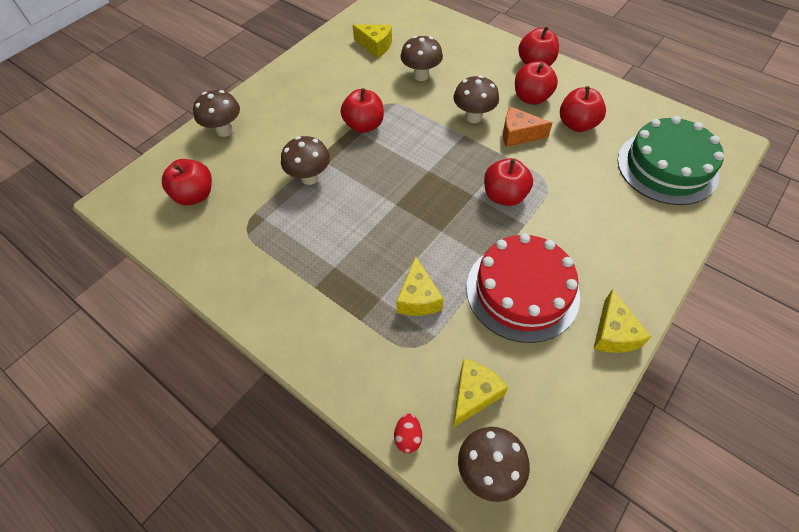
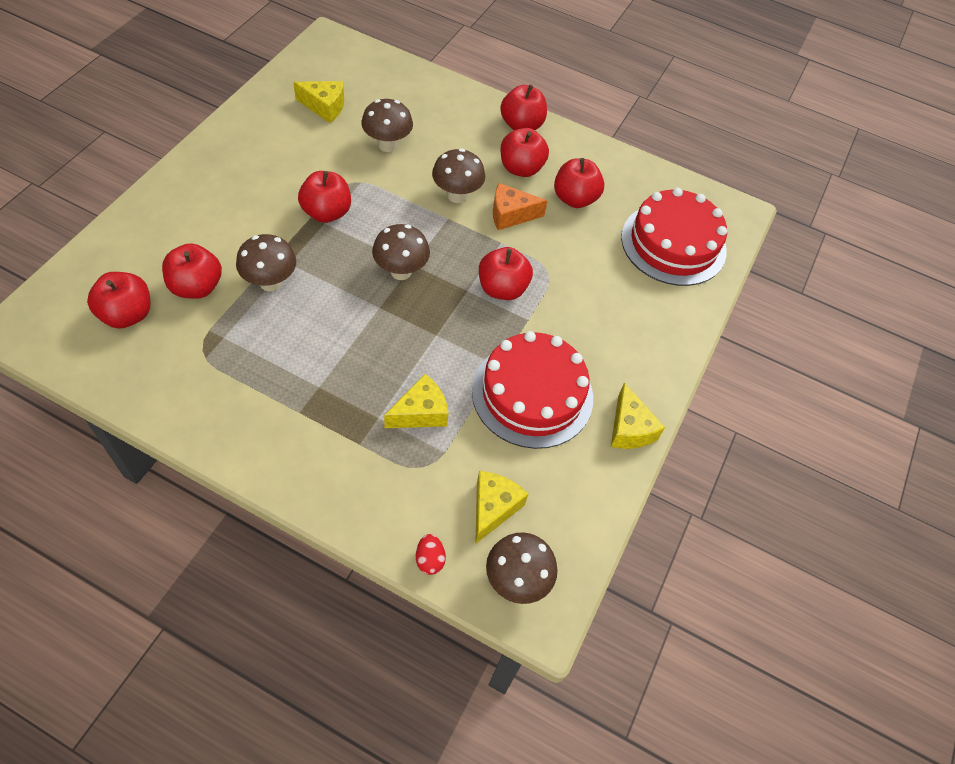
camera: 20 degrees left, 0 degrees up
brown mushroom [193,90,240,137] -> brown mushroom moved to [372,224,430,280]
yellow cheese [396,256,444,316] -> yellow cheese turned 105 degrees counterclockwise [384,374,449,428]
green cake [617,116,724,205] -> red cake [621,188,727,286]
none -> red apple [162,243,222,299]

